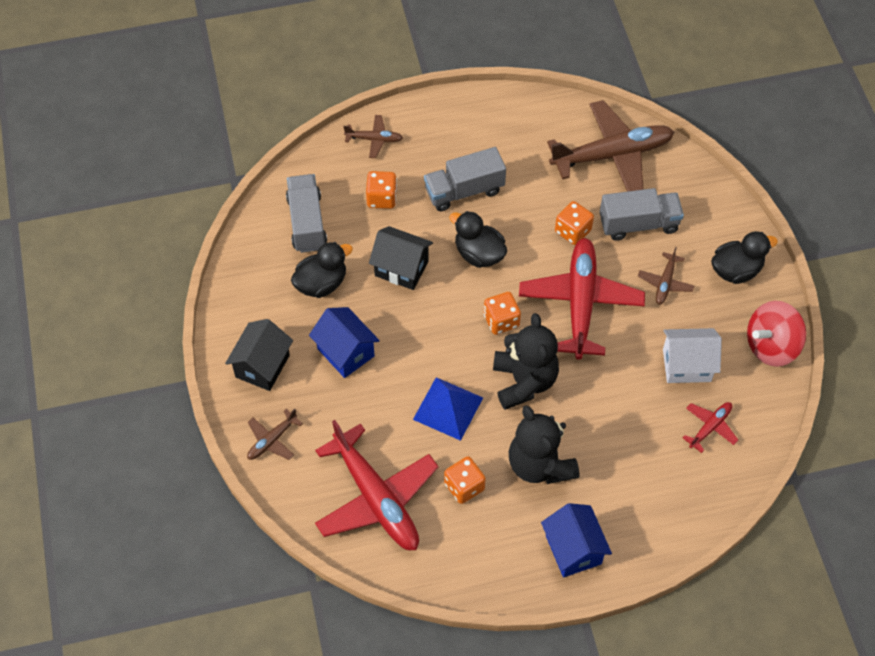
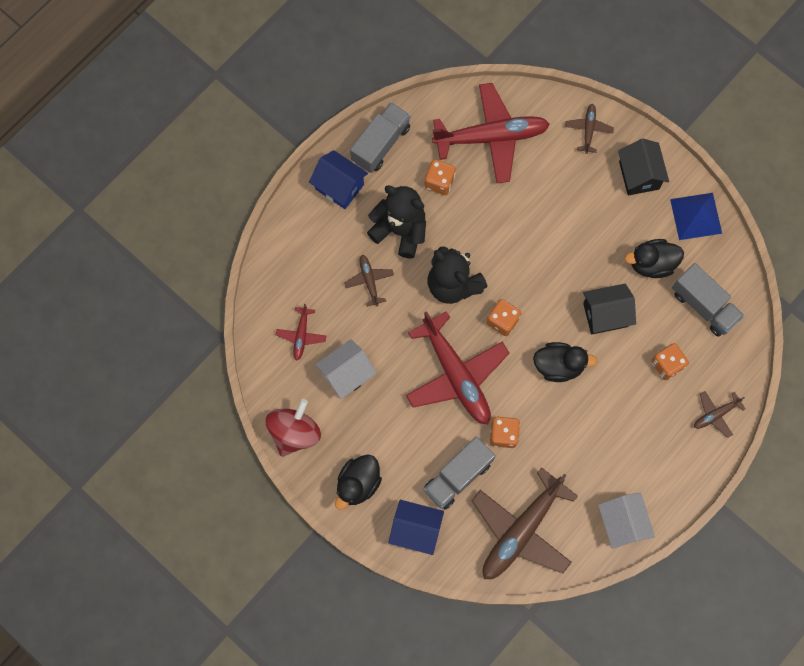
camera: 145 degrees right, 15 degrees up
black duck [291,242,353,298] -> black duck turned 60 degrees clockwise [625,239,684,278]
blue house [309,307,380,378] -> blue house moved to [388,500,444,555]
red plane [315,420,439,550] -> red plane turned 150 degrees clockwise [432,83,550,183]
blue pyramid [413,377,483,441] -> blue pyramid moved to [670,193,722,240]
grey truck [424,147,506,211] -> grey truck moved to [350,102,411,173]
brown plane [638,247,694,305] -> brown plane moved to [344,255,394,307]
none -> white house [598,493,655,549]

